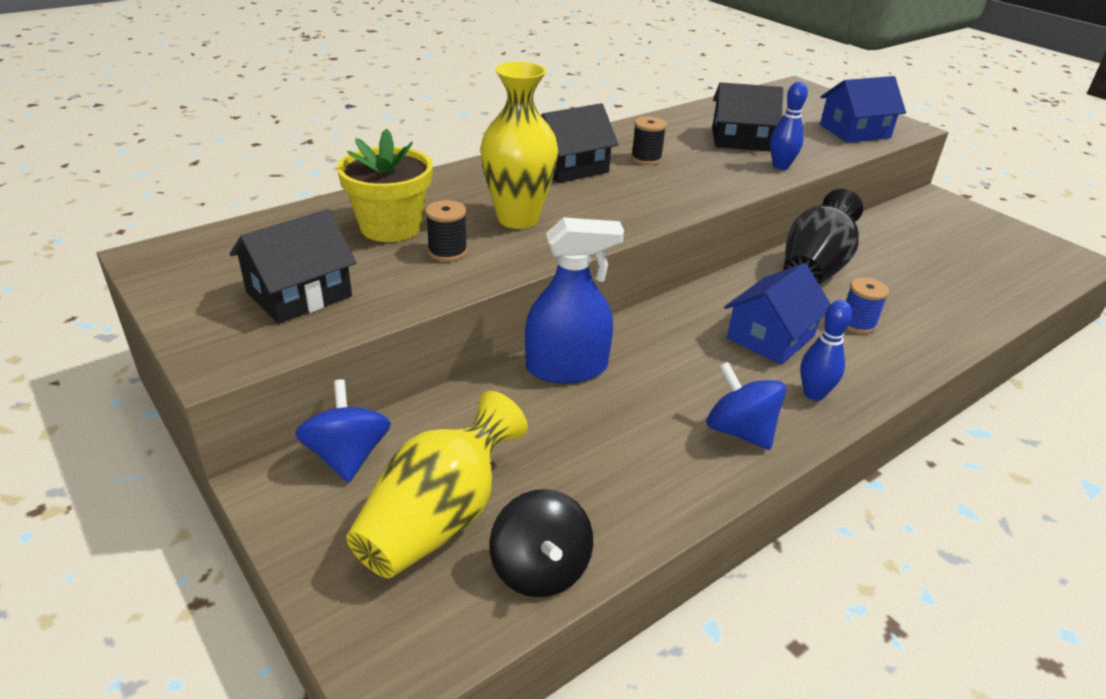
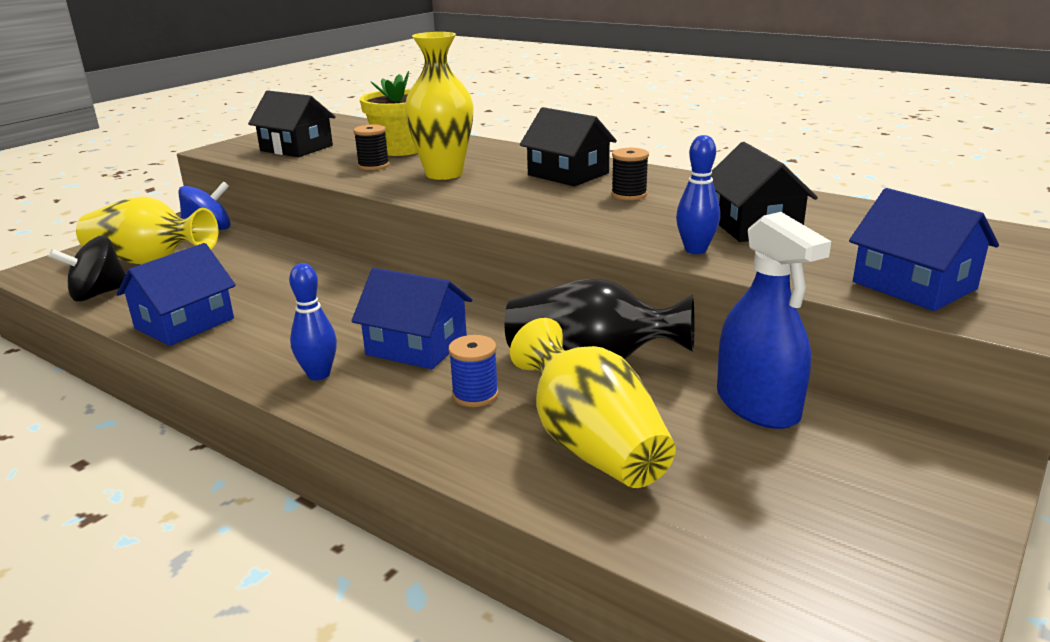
camera: 75 degrees right, 10 degrees down
blue spray bottle [525,217,624,383] -> blue spray bottle moved to [717,212,831,429]
blue spinning top [707,362,786,450] -> none
none -> blue house [117,243,236,346]
none -> yellow vase [510,318,676,488]

